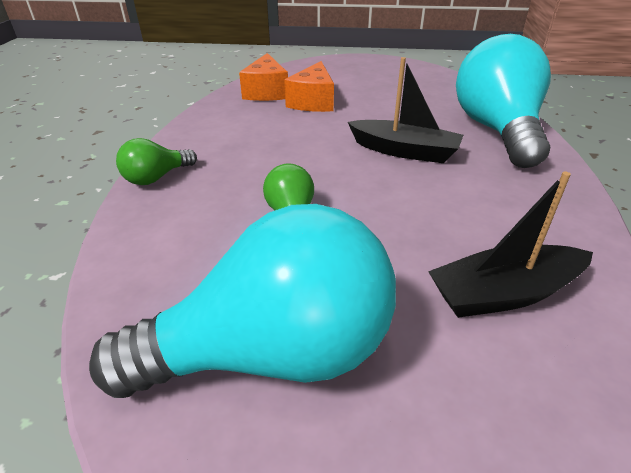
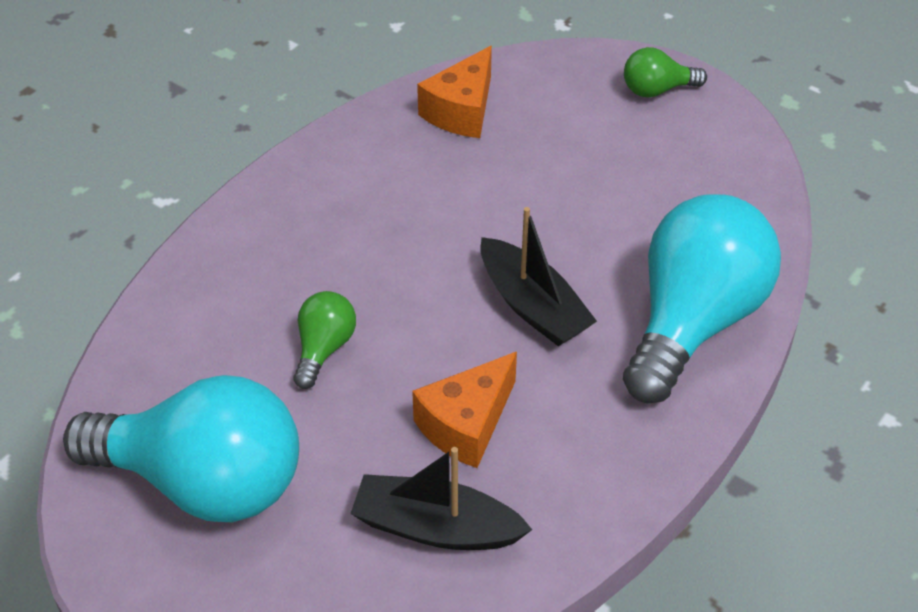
camera: 30 degrees right, 10 degrees up
green light bulb [116,138,197,185] -> green light bulb moved to [624,47,707,98]
orange cheese [284,61,334,112] -> orange cheese moved to [412,352,517,468]

